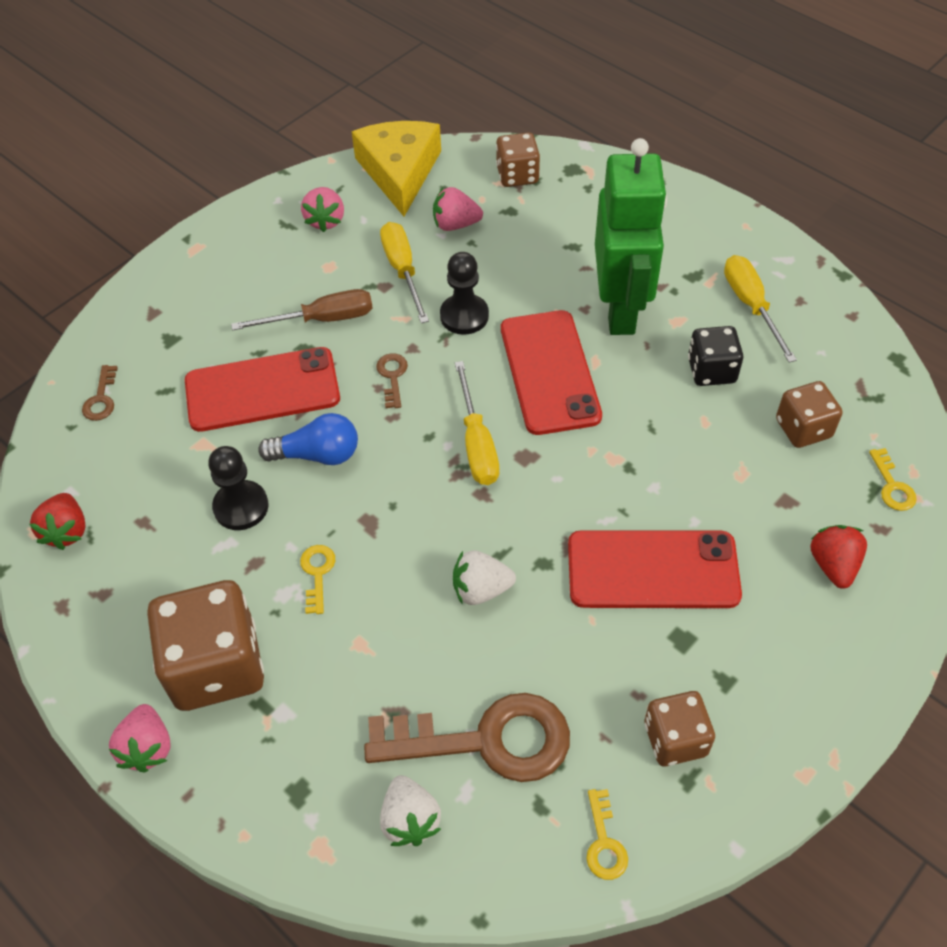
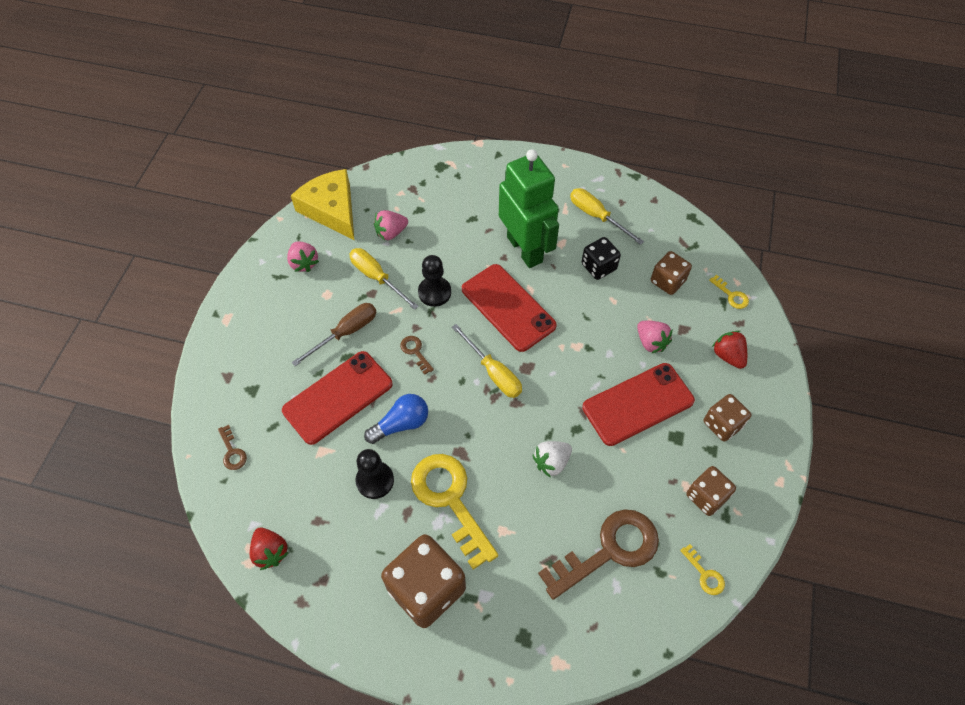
camera: 30 degrees left, 5 degrees up
pink strawberry [109,704,171,773] -> pink strawberry moved to [637,321,672,354]
yellow key [300,545,335,614] -> yellow key [411,454,498,570], size x2.38
white strawberry [380,775,441,846] -> none
brown dice [496,132,540,187] -> brown dice moved to [704,394,751,442]

